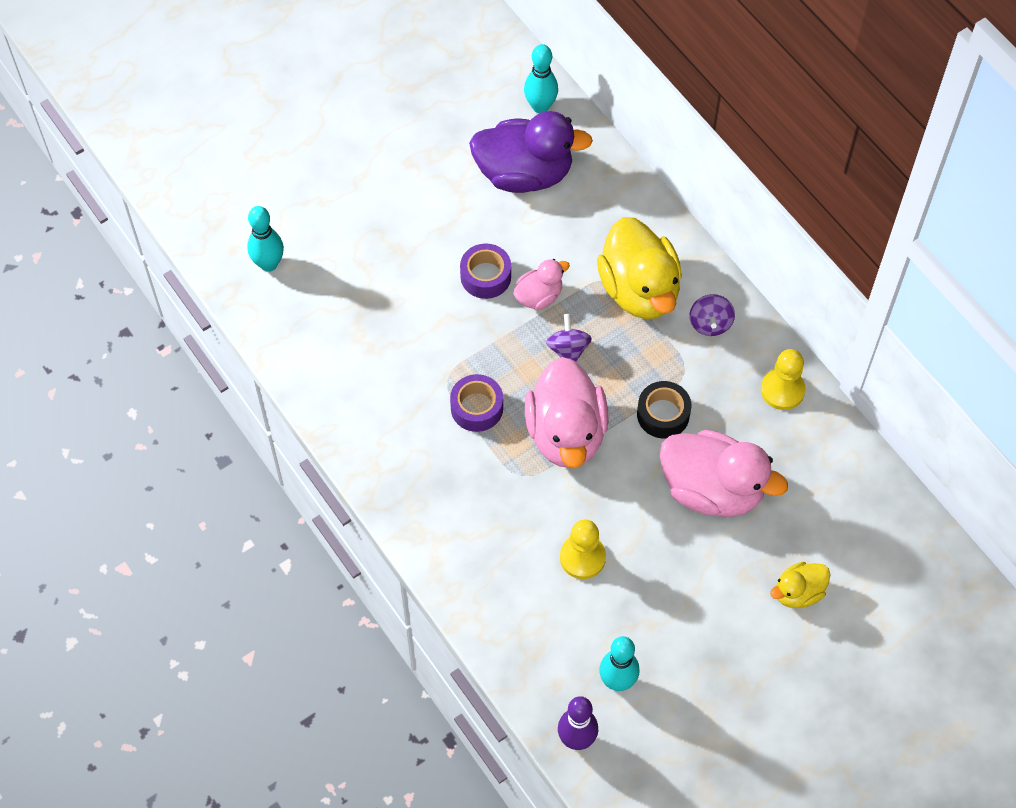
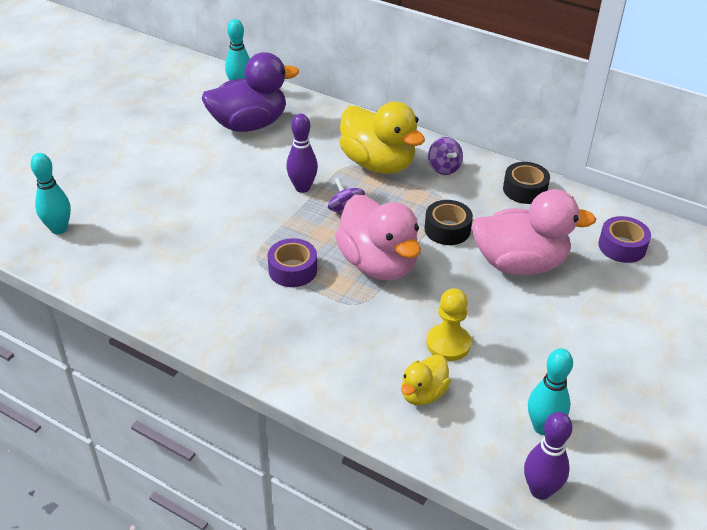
camera: 25 degrees left, 20 degrees down
purple tape [460,244,511,299] -> purple tape moved to [598,216,651,263]
pink duck [513,259,570,310] -> purple bowling pin [286,114,318,193]
yellow pawn [761,349,806,410] -> black tape [503,162,550,204]
yellow duck [770,562,830,608] -> yellow duck moved to [401,354,451,405]

